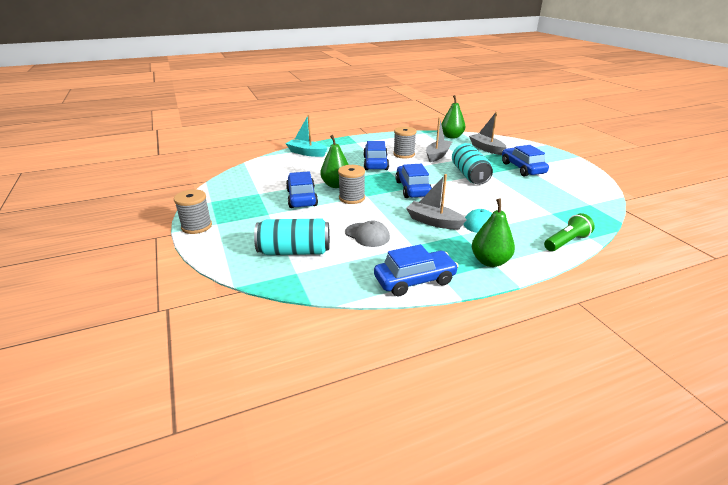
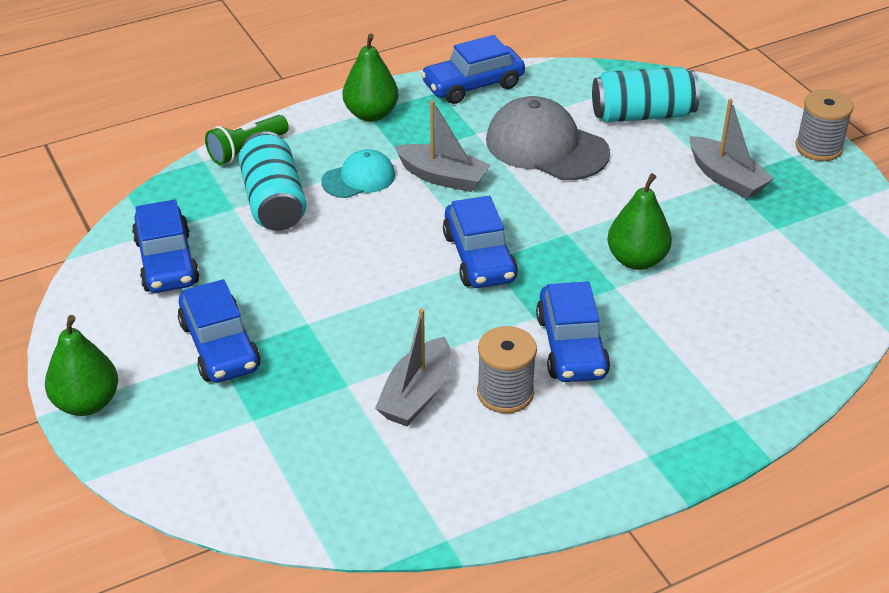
camera: 175 degrees right, 10 degrees up
turquoise boat [285,115,328,157] -> none
blue car [286,171,318,208] -> blue car moved to [132,200,200,293]
grey spool [338,165,365,204] -> none
grey cap [345,221,390,247] -> grey cap [486,96,610,180], size x1.75
green pear [441,95,465,139] -> green pear moved to [45,315,118,416]
turquoise can [452,143,493,185] -> turquoise can moved to [239,131,307,231]
grey boat [469,112,507,155] -> grey boat moved to [690,99,774,199]

